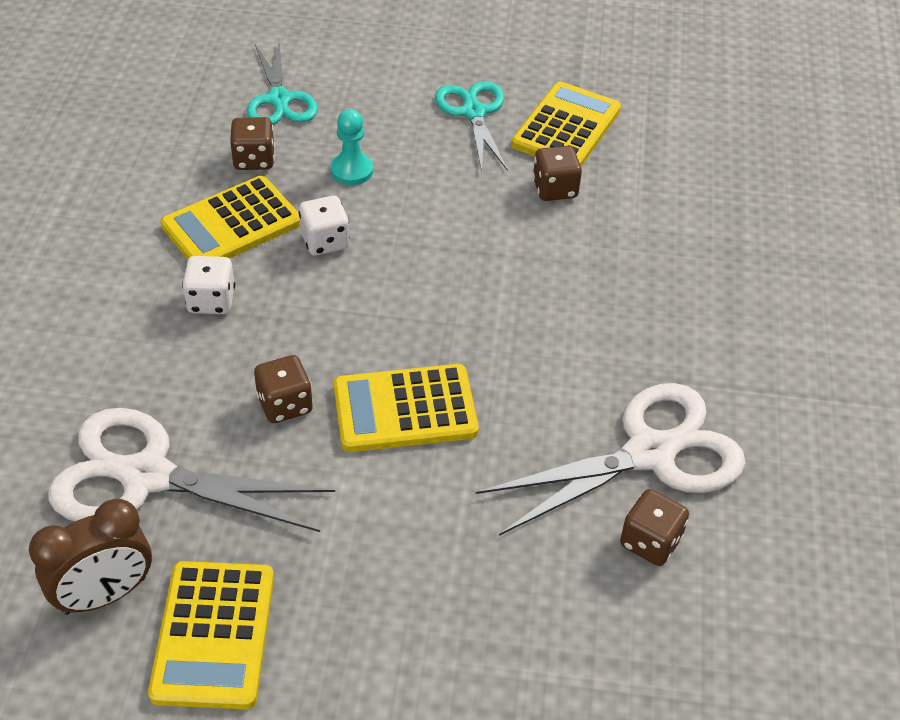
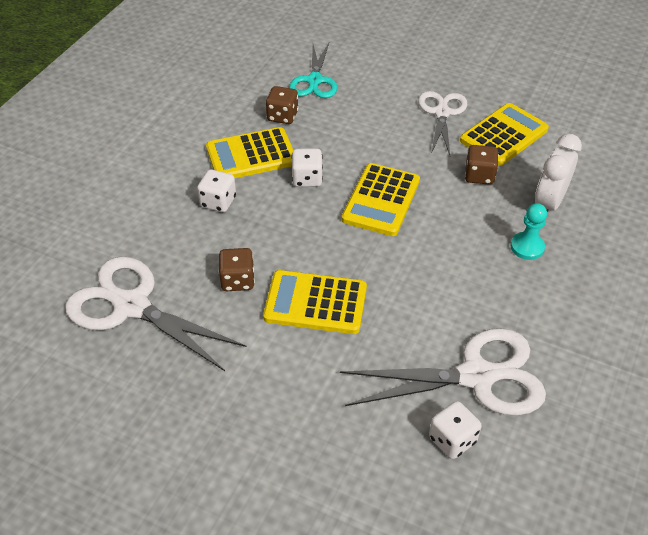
camera: 20 degrees right, 0 degrees up
brown clock [29,498,152,615] -> none
yellow calculator [148,561,274,709] -> yellow calculator moved to [341,163,420,236]
turquoise pawn [330,109,373,185] -> turquoise pawn moved to [510,203,547,260]
turquoise scissors [435,81,508,172] -> white scissors [418,91,467,155]
brown dice [620,489,689,566] -> white dice [429,401,482,459]
none -> white clock [535,134,582,211]

